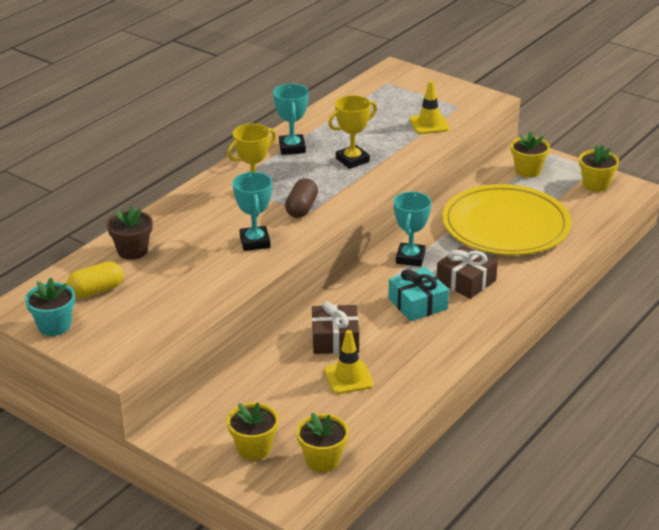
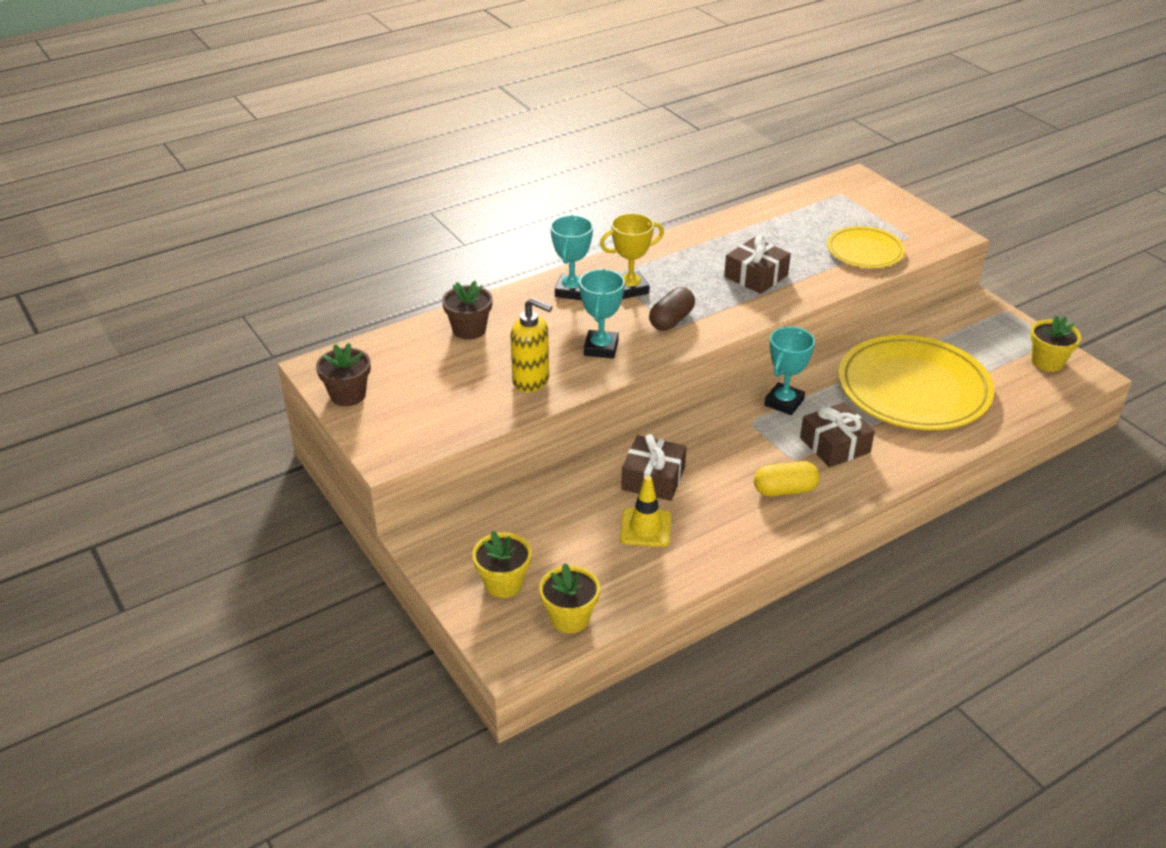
camera: 20 degrees right, 5 degrees up
turquoise flower pot [25,277,75,336] -> brown flower pot [316,343,371,406]
yellow capsule [67,261,123,298] -> yellow capsule moved to [754,461,820,496]
turquoise trophy [273,84,309,155] -> turquoise trophy moved to [550,215,593,300]
yellow trophy [328,95,377,169] -> brown gift [724,235,791,294]
turquoise gift [388,267,449,321] -> none
yellow traffic cone [409,81,450,134] -> yellow plate [827,226,905,268]
yellow flower pot [511,131,550,178] -> none
none -> yellow soap dispenser [510,298,552,393]

